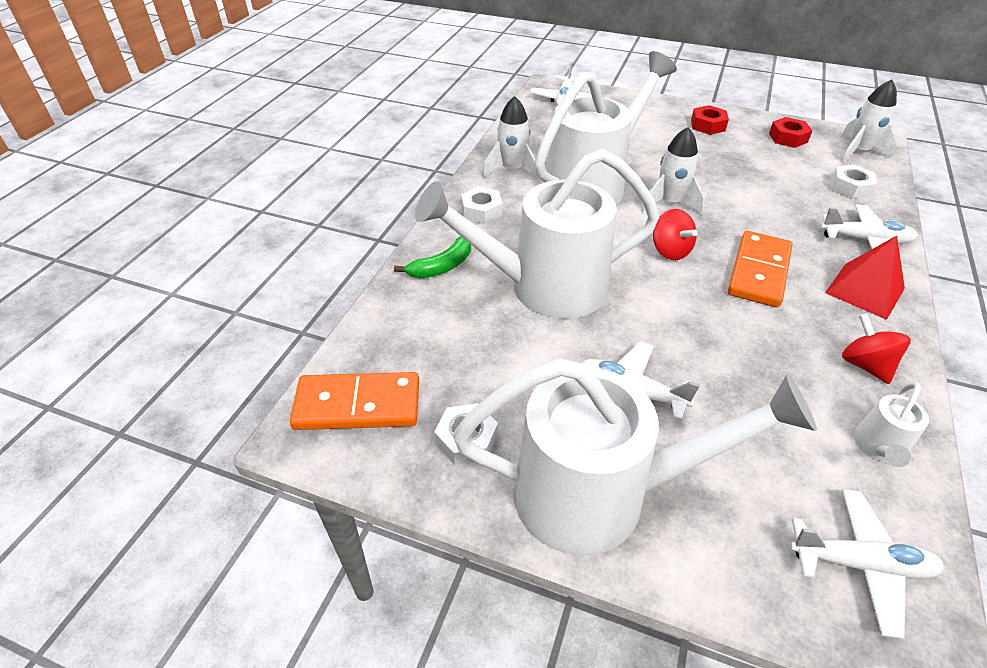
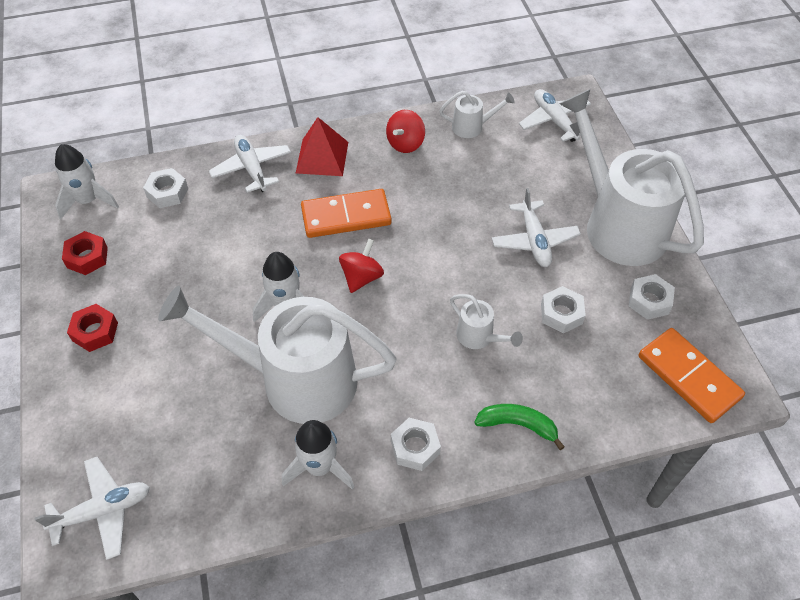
camera: 125 degrees left, 10 degrees up
white watering can [415,149,660,319] -> white watering can [450,294,523,349], size x0.41
none -> white nut [541,286,586,333]

